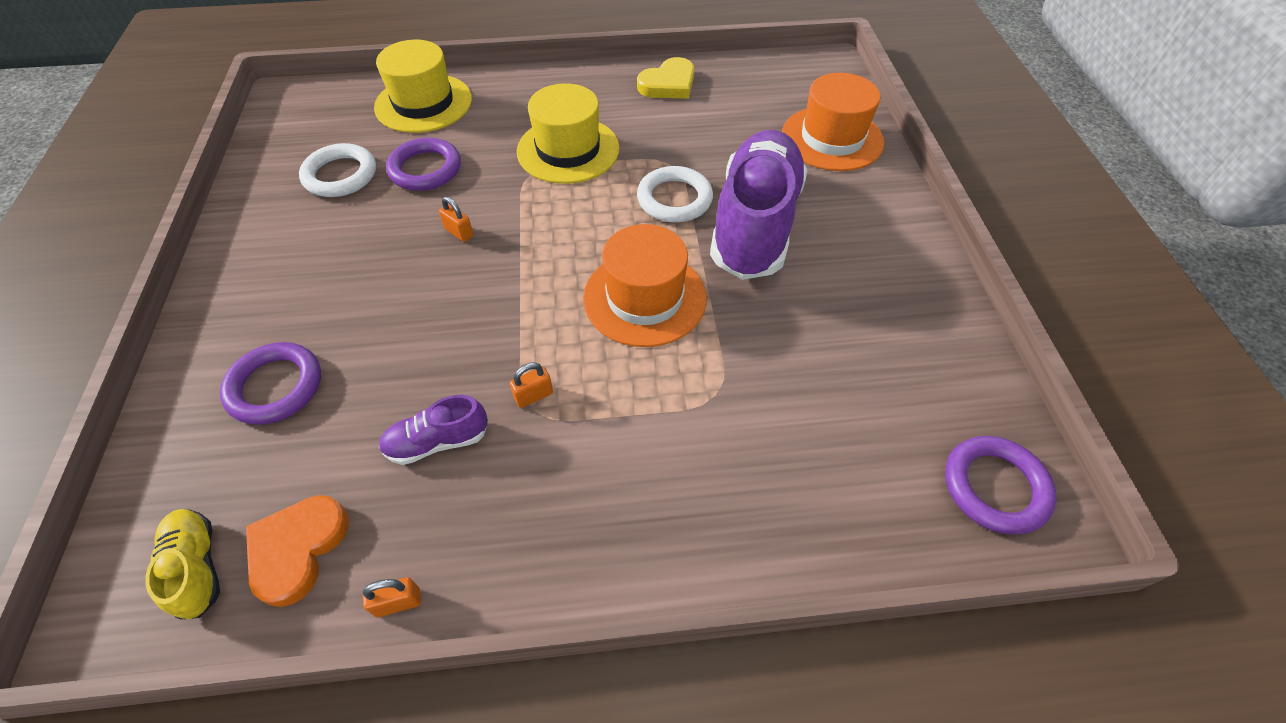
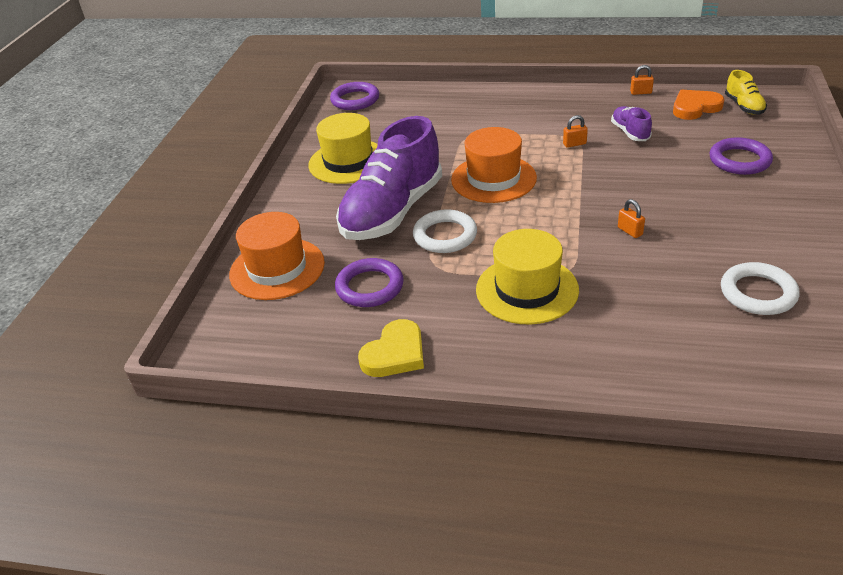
camera: 160 degrees left, 15 degrees down
orange heart [246,495,349,607] -> orange heart turned 150 degrees counterclockwise [673,90,725,120]
yellow hat [374,40,472,133] -> yellow hat moved to [308,113,378,184]
purple shoe [378,395,488,465] -> purple shoe turned 105 degrees counterclockwise [611,106,652,141]
purple ring [386,138,461,191] -> purple ring moved to [335,258,404,307]
yellow heart [637,57,695,99] -> yellow heart turned 150 degrees clockwise [358,319,424,377]

